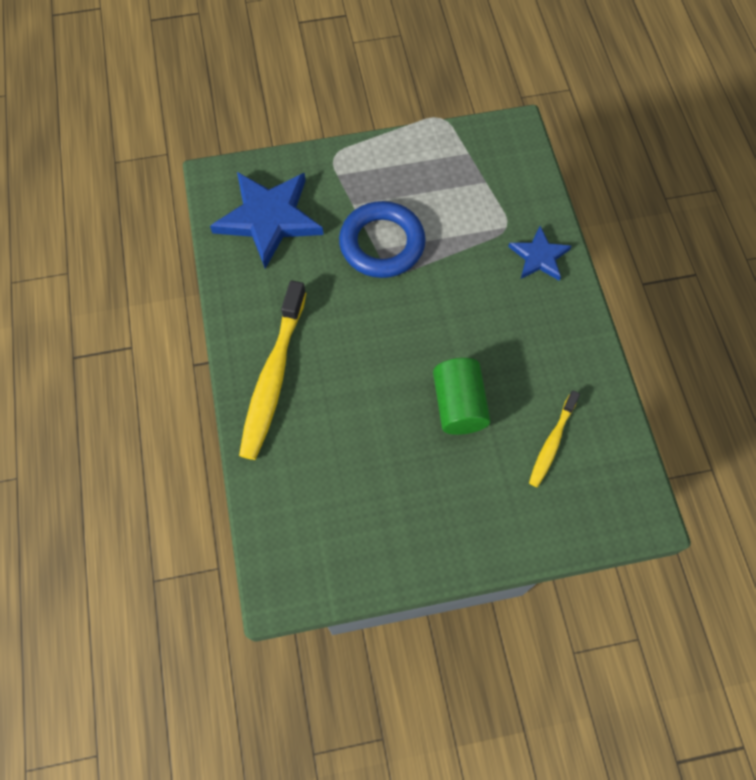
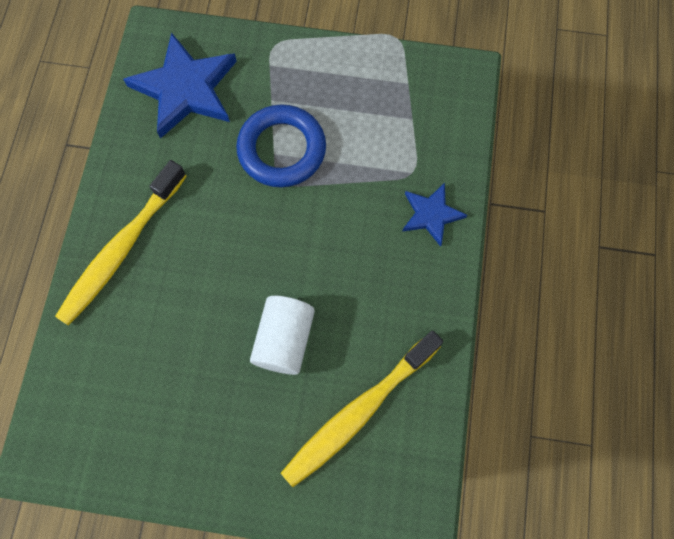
camera: 20 degrees right, 5 degrees up
green cylinder [433,358,491,435] -> white cylinder [250,296,315,375]
yellow toothbrush [529,390,580,487] -> yellow toothbrush [281,331,443,487], size x1.82

